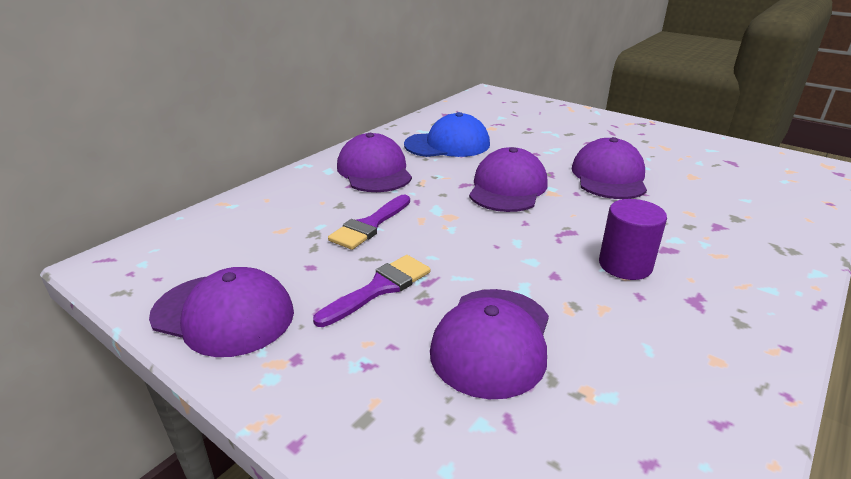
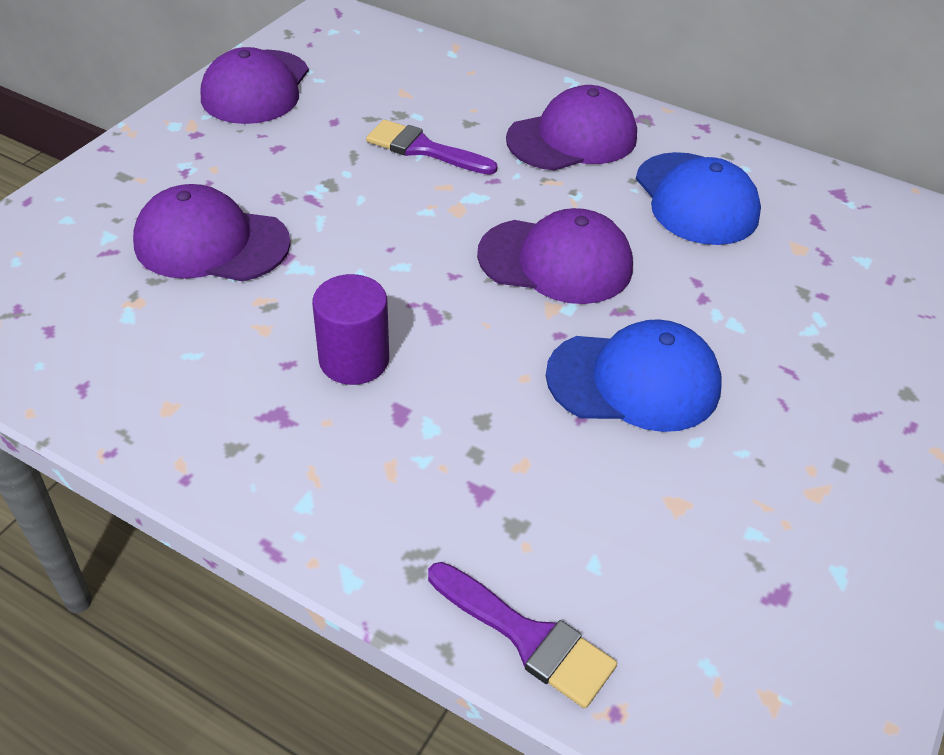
camera: 80 degrees right, 15 degrees up
purple brush [313,255,431,327] -> purple brush moved to [428,562,617,709]
purple cap [572,137,647,199] -> blue cap [546,319,722,432]

